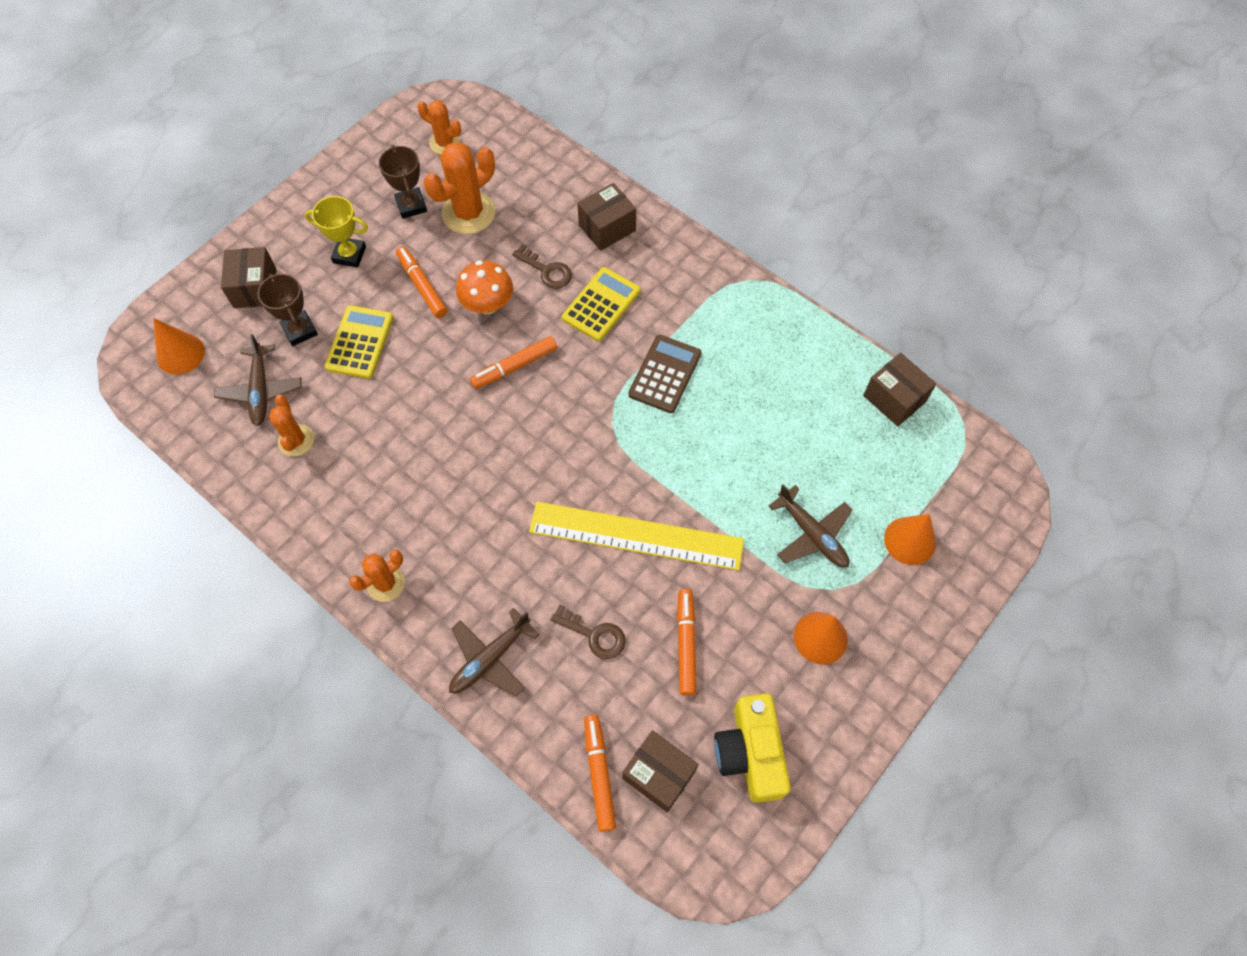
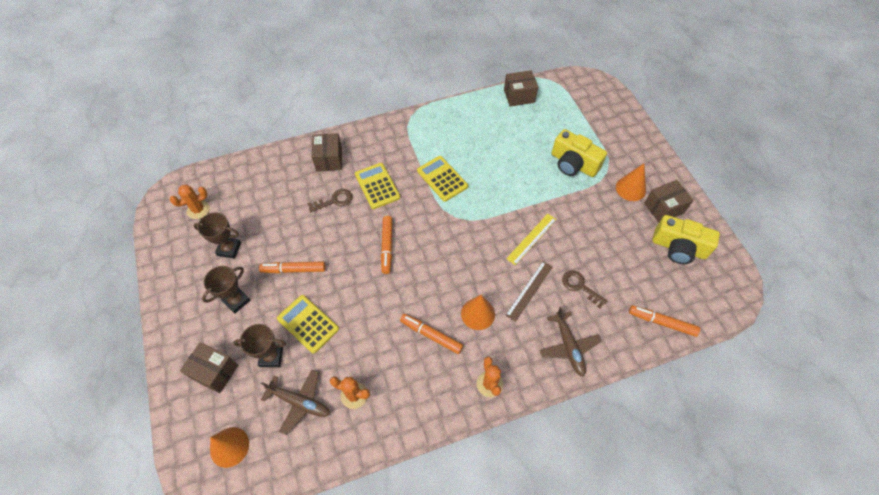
camera: 60 degrees left, 5 degrees down
yellow trophy [305,196,368,267] -> brown trophy [202,266,250,314]
orange cactus [424,142,496,234] -> none
orange mushroom [456,260,513,314] -> none
yellow ruler [529,502,744,570] -> yellow ruler [506,214,556,265], size x0.53
brown key [550,604,626,659] -> brown key turned 105 degrees counterclockwise [562,271,608,308]
brown box [622,730,699,813] -> brown box moved to [644,180,694,222]
brown calculator [628,335,701,413] -> yellow calculator [417,156,468,202]
orange marker [677,589,697,696] -> orange marker moved to [400,314,463,354]
brown plane [769,484,852,568] -> yellow camera [552,129,607,177]
orange cone [884,514,936,565] -> orange cone moved to [461,295,495,330]
none -> brown ruler [505,261,553,322]

